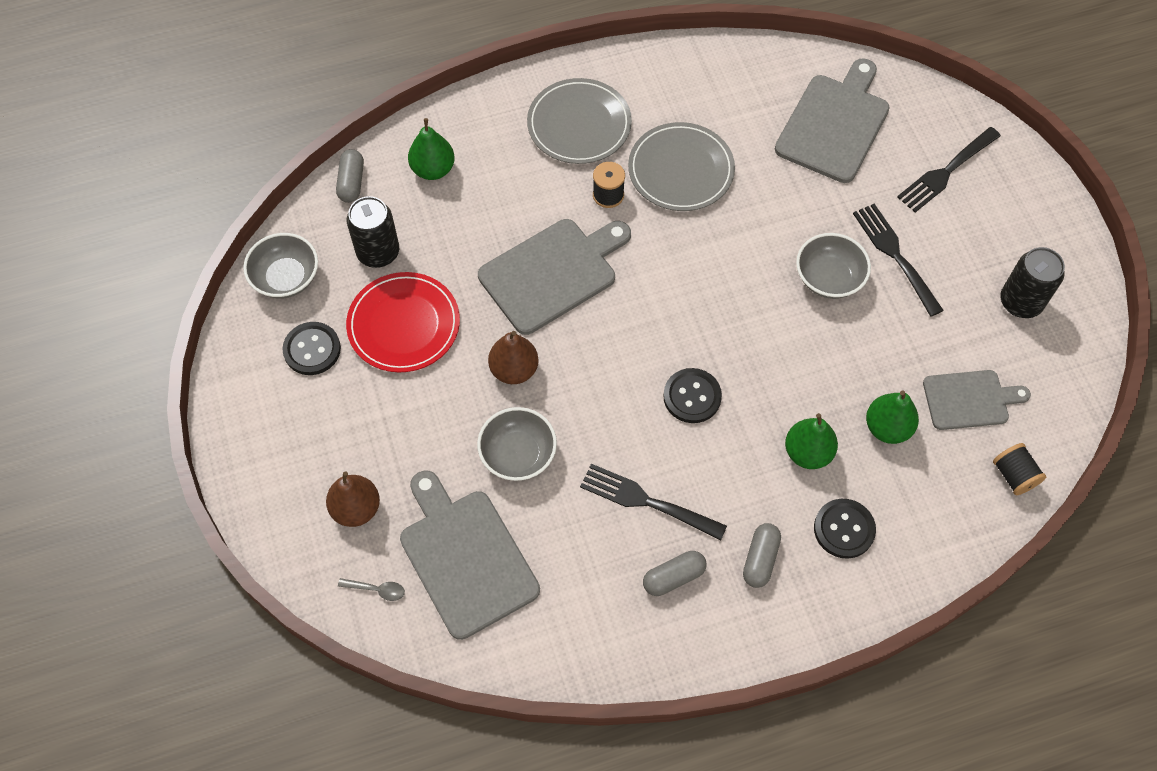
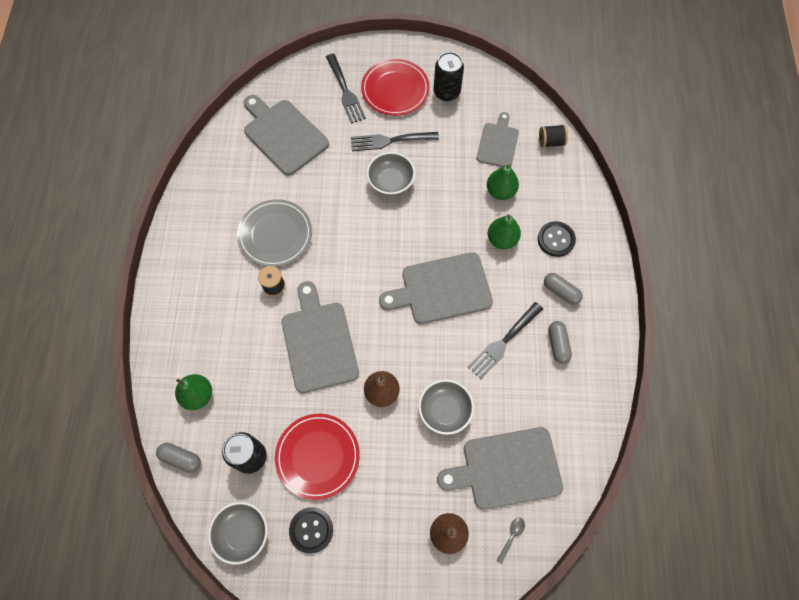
camera: 70 degrees left, 5 degrees up
grey plate [527,78,632,164] -> none
black button [663,368,722,423] -> grey cutting board [379,252,493,324]
none -> red plate [361,59,430,116]

